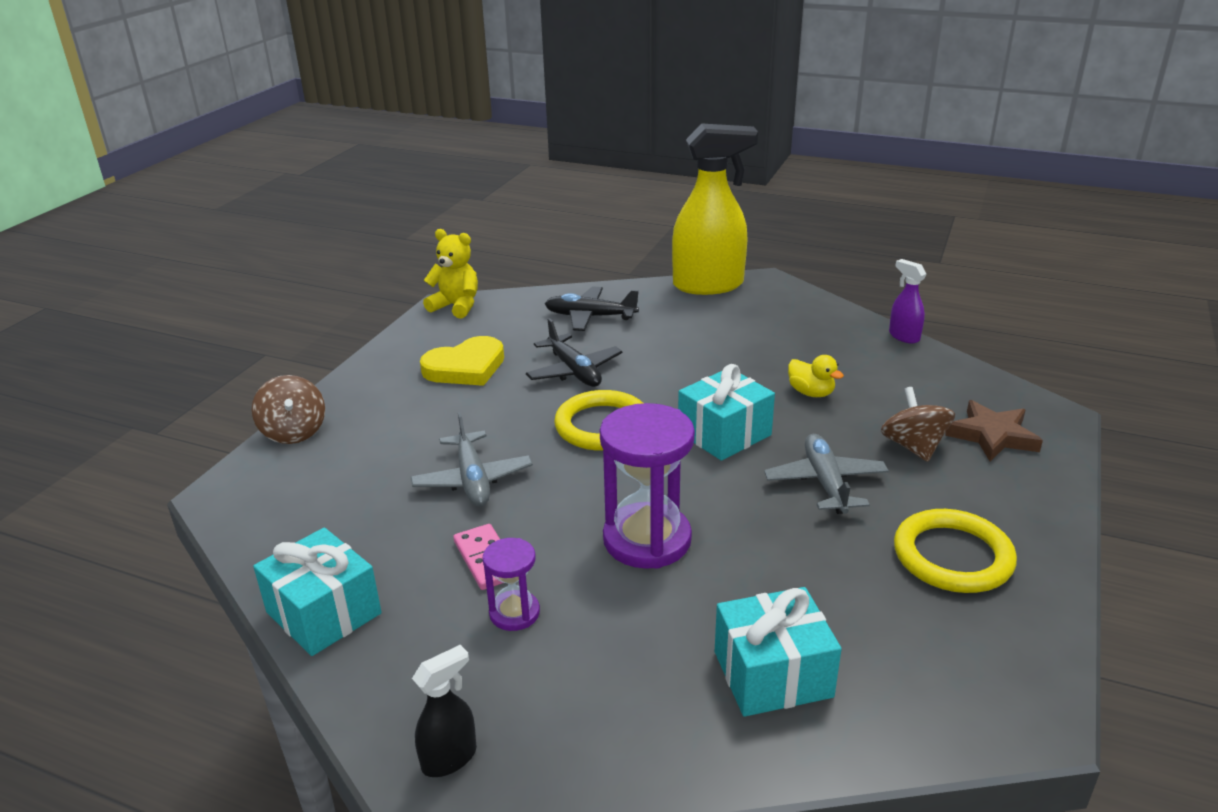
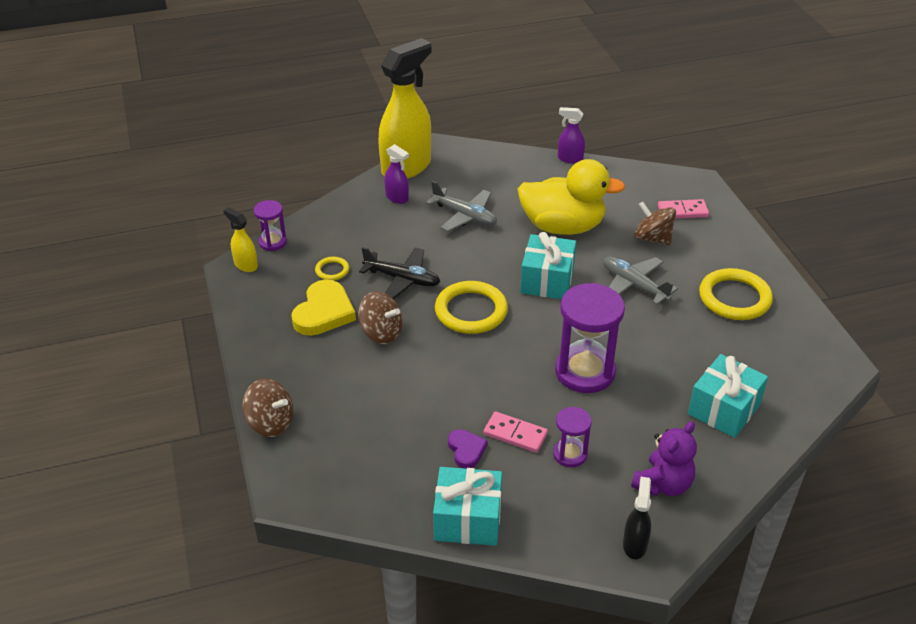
camera: 40 degrees left, 10 degrees up
grey plane [411,412,533,507] -> grey plane moved to [426,181,497,232]
yellow teddy bear [423,229,478,319] -> yellow spray bottle [223,207,258,272]
black plane [545,286,639,331] -> none
yellow duck [788,355,844,397] -> yellow duck [518,159,625,235], size x2.31
brown star [945,400,1043,461] -> pink domino [658,199,709,219]
none -> purple hourglass [254,200,287,251]
none -> yellow ring [315,257,349,281]
none -> brown spinning top [358,291,403,344]
none -> purple spray bottle [384,144,409,204]
none -> purple heart [448,429,488,469]
none -> purple teddy bear [631,421,697,496]

